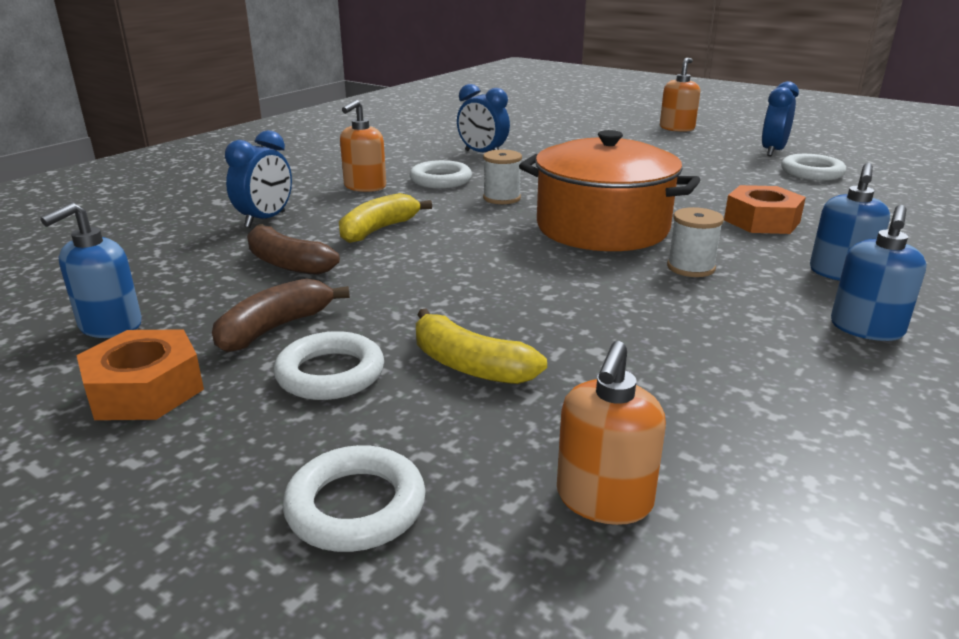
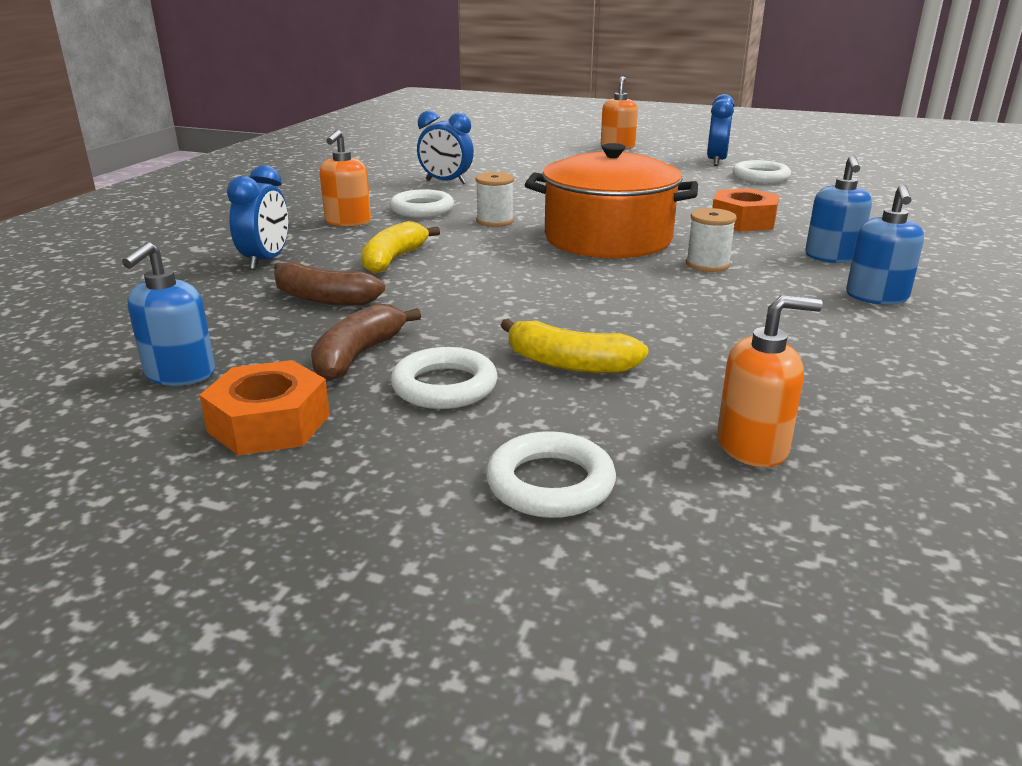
camera: 15 degrees left, 0 degrees up
orange soap dispenser [557,341,666,525] -> orange soap dispenser turned 105 degrees counterclockwise [717,295,822,467]

